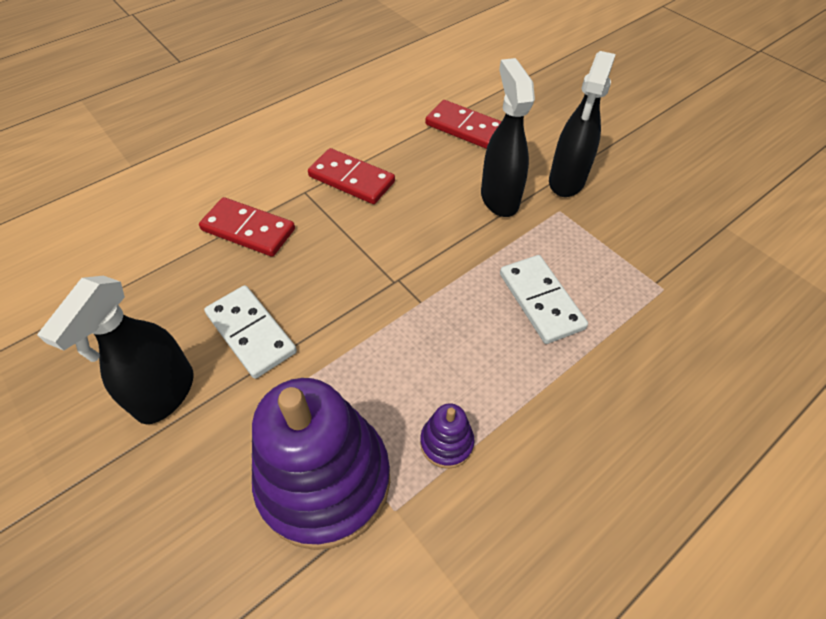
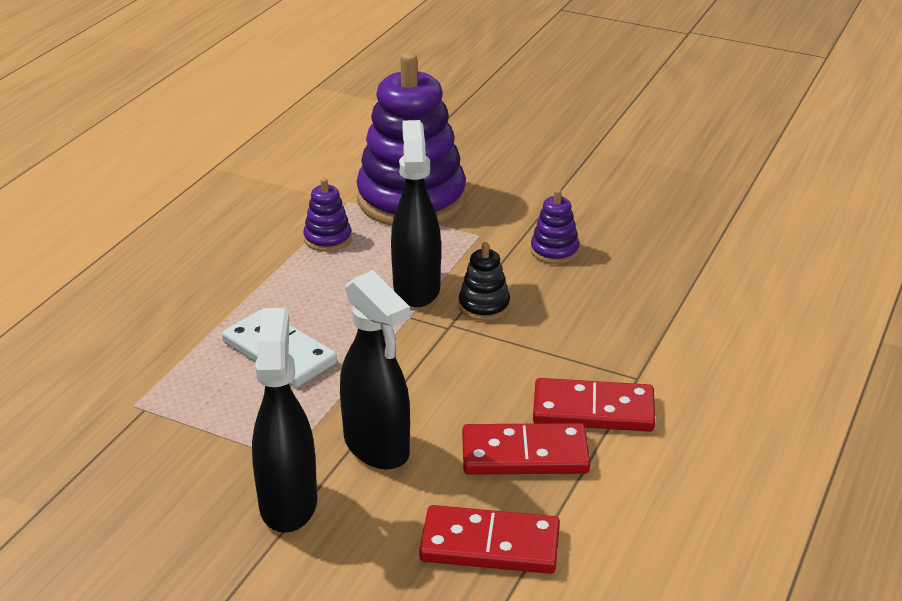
camera: 155 degrees right, 20 degrees down
black spray bottle [37,276,193,424] -> black spray bottle moved to [391,120,441,307]
red domino [199,197,295,257] -> red domino moved to [462,423,590,475]
white domino [204,285,297,379] -> purple stacking toy [531,189,579,264]
none -> black stacking toy [459,242,510,321]

